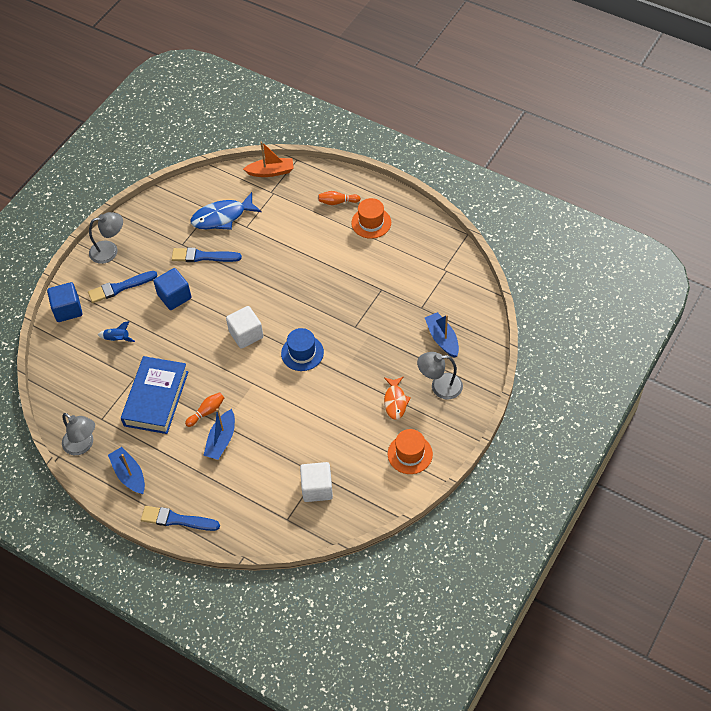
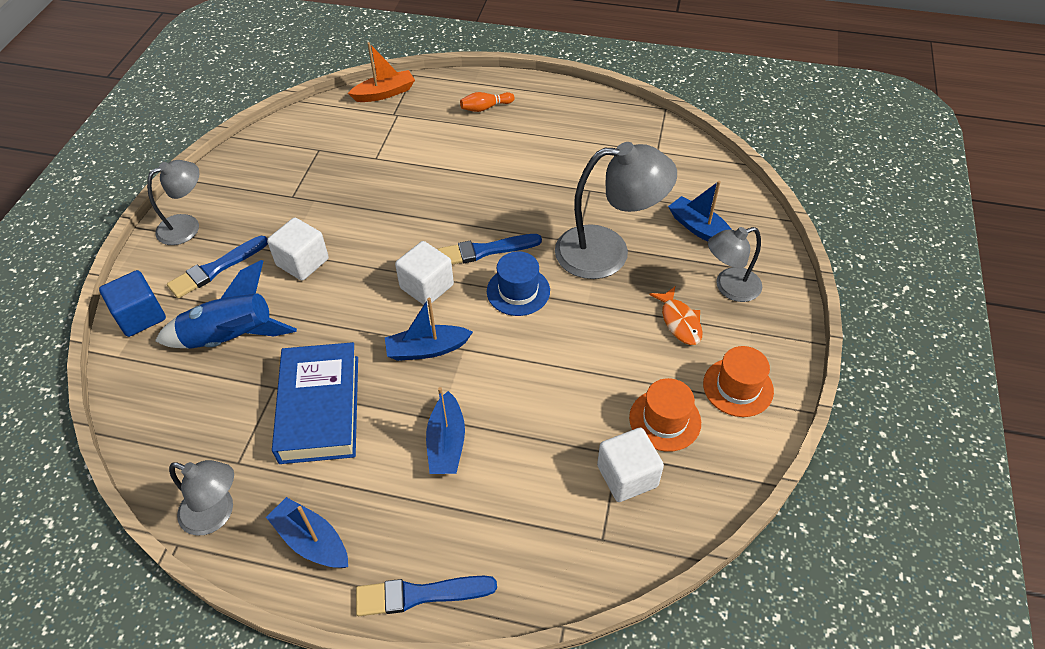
camera: 20 degrees left, 5 degrees down
blue rocket [98,321,135,342] -> blue rocket [155,260,297,349], size x2.24
blue cube [153,268,192,310] -> white cube [267,217,329,281]
blue brush [172,248,242,262] -> blue brush moved to [437,234,542,265]
orange bowling pin [185,392,224,427] -> none
blue fish [190,192,262,230] -> none
orange hat [351,198,391,239] -> orange hat moved to [629,378,701,452]
none -> blue boat [385,298,473,361]
none -> grey lamp [555,142,677,279]

